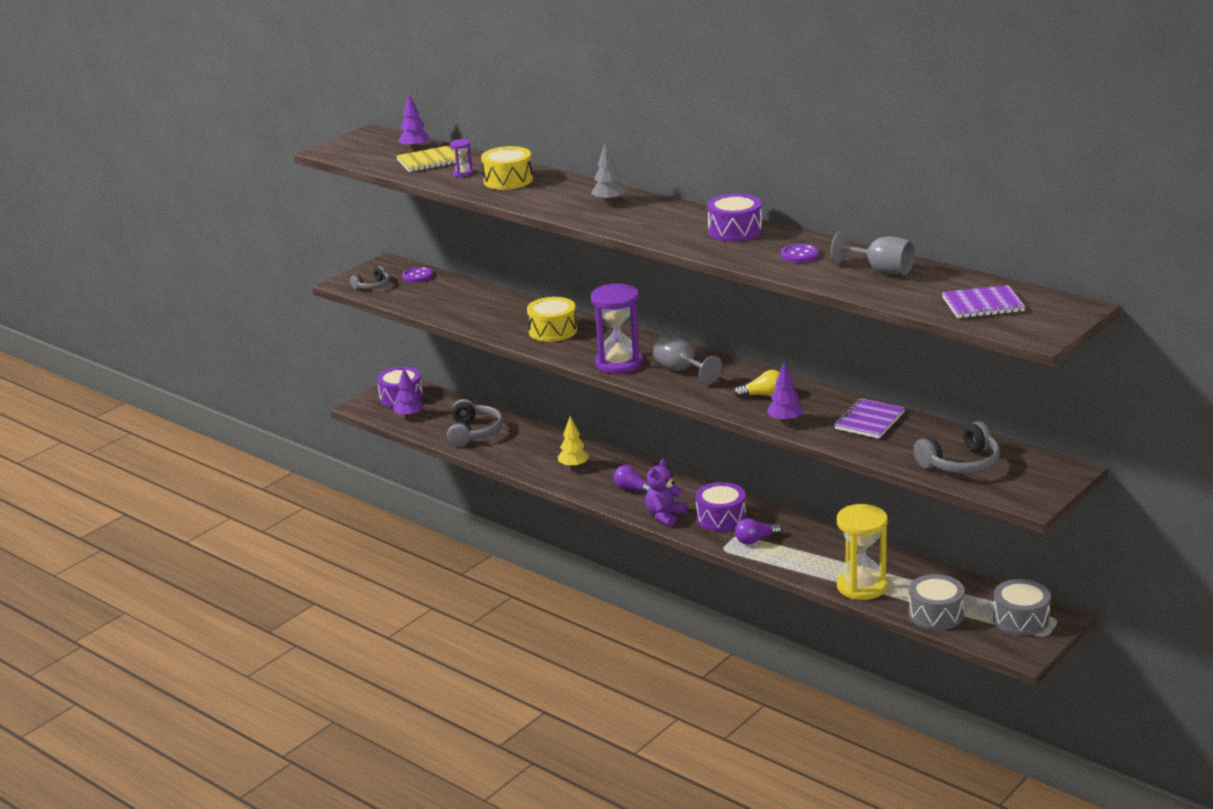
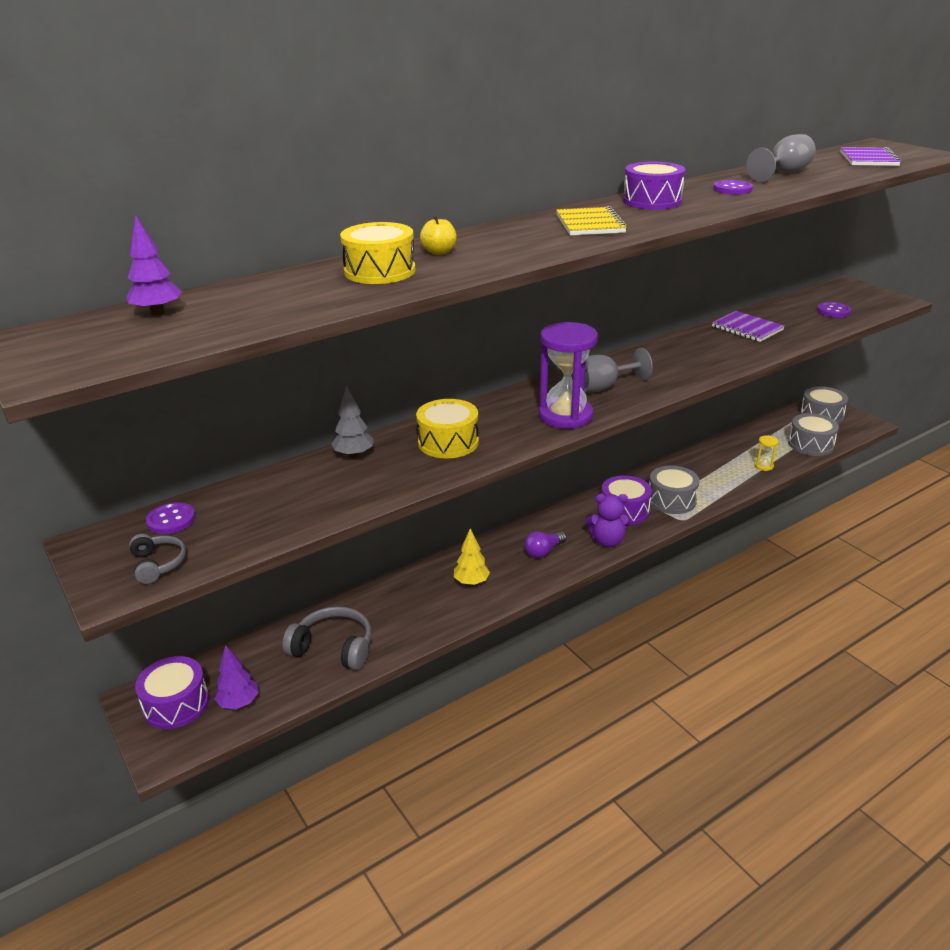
camera: 75 degrees left, 5 degrees up
yellow notebook [396,146,460,172] -> yellow notebook moved to [556,206,627,235]
purple hourglass [450,139,473,177] -> none
grey tree [591,142,626,204] -> grey tree moved to [332,386,373,458]
purple teddy bear [645,459,687,527] -> purple teddy bear turned 45 degrees counterclockwise [586,494,631,547]
yellow light bulb [734,370,780,398] -> none
purple light bulb [735,518,782,545] -> grey drum [649,465,699,514]
purple tree [767,361,803,424] -> none
yellow hourglass [837,504,888,600] -> yellow hourglass [754,435,779,471], size x0.44
grey headphones [914,421,1000,474] -> purple button [817,302,851,318]
none -> yellow apple [420,216,456,255]

